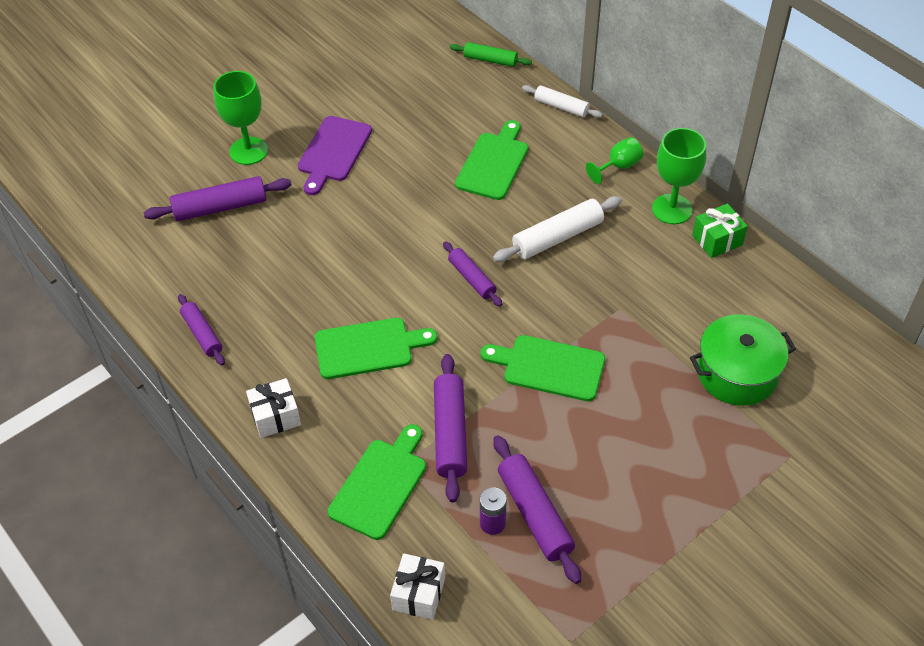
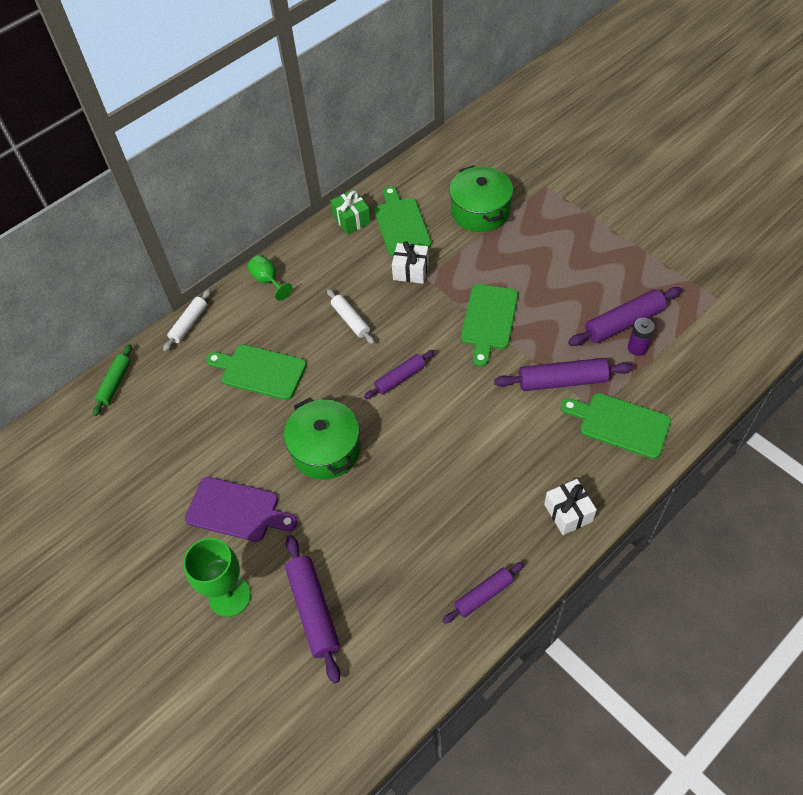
camera: 90 degrees left, 5 degrees up
green cutting board [315,318,437,379] -> green cutting board moved to [374,186,431,256]
white gift [390,553,445,620] -> white gift moved to [392,241,429,284]
white rolling pin [493,196,622,262] -> white rolling pin [327,289,375,344], size x0.64
green goblet [652,128,706,224] -> none
none -> green pot [284,398,360,480]

